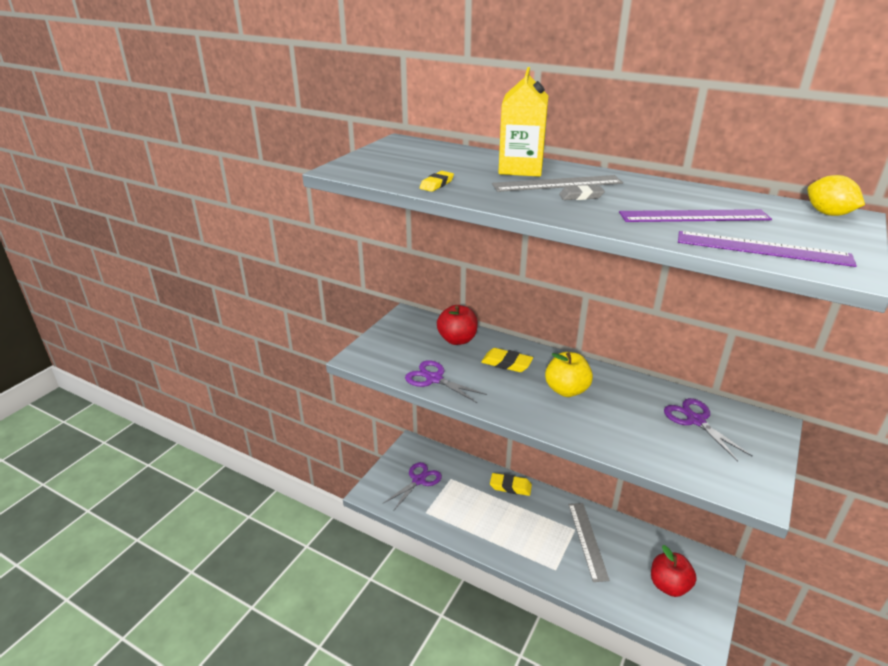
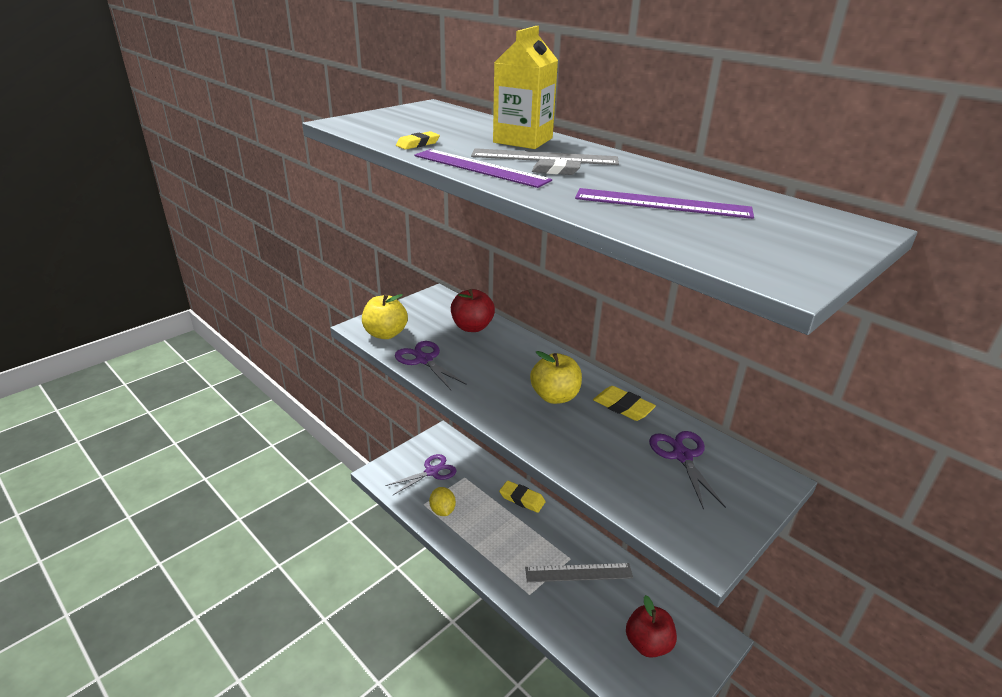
camera: 15 degrees right, 0 degrees up
yellow eraser [481,348,533,372] -> yellow eraser moved to [593,386,656,421]
grey ruler [568,503,610,582] -> grey ruler turned 75 degrees clockwise [525,563,633,582]
purple ruler [678,231,857,267] -> purple ruler moved to [414,149,552,188]
yellow lemon [808,175,865,216] -> yellow lemon moved to [429,487,456,516]
none -> yellow apple [362,294,408,339]

